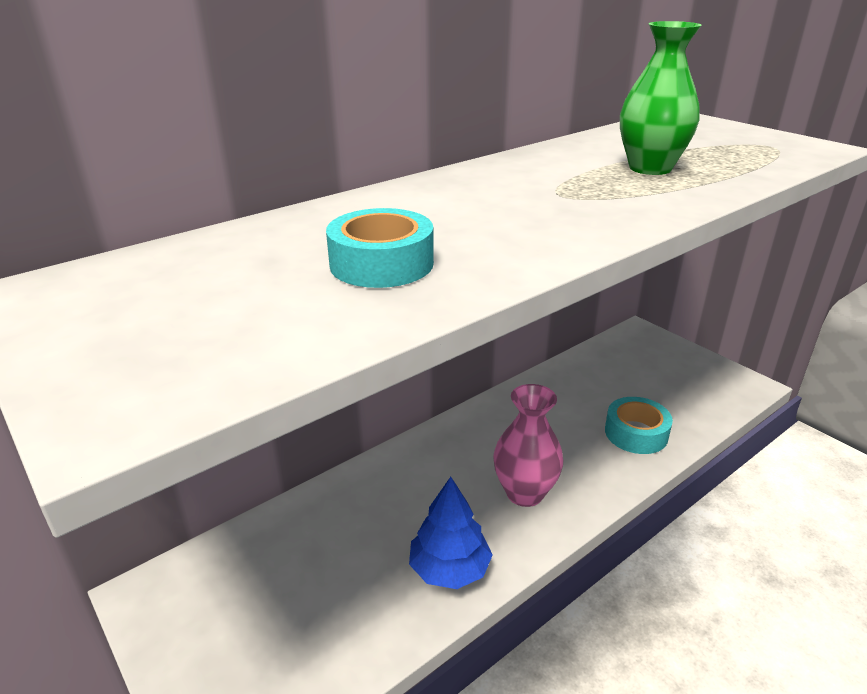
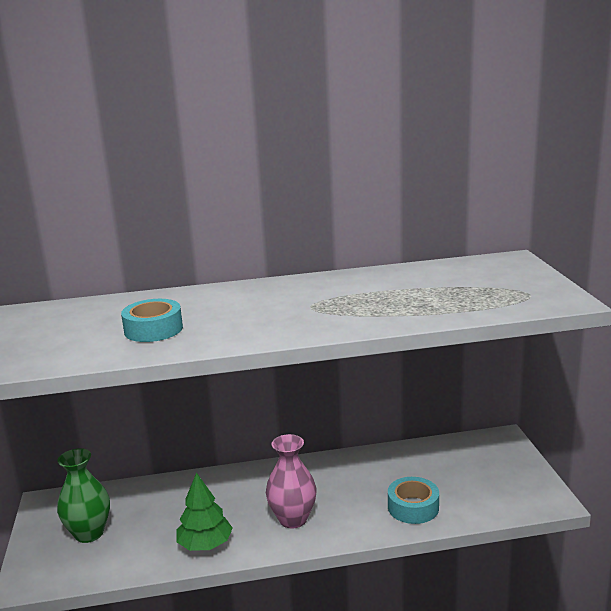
camera: 30 degrees right, 10 degrees down
blue tree [409,477,493,589] -> green tree [177,472,233,551]
green vase [620,21,702,175] -> green vase moved to [57,448,110,543]

